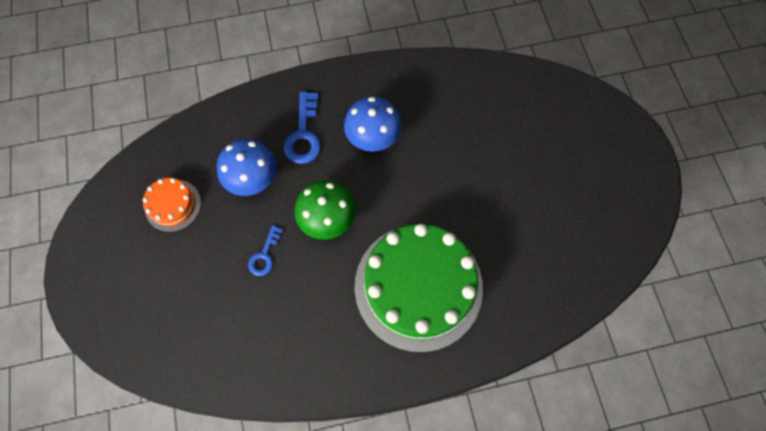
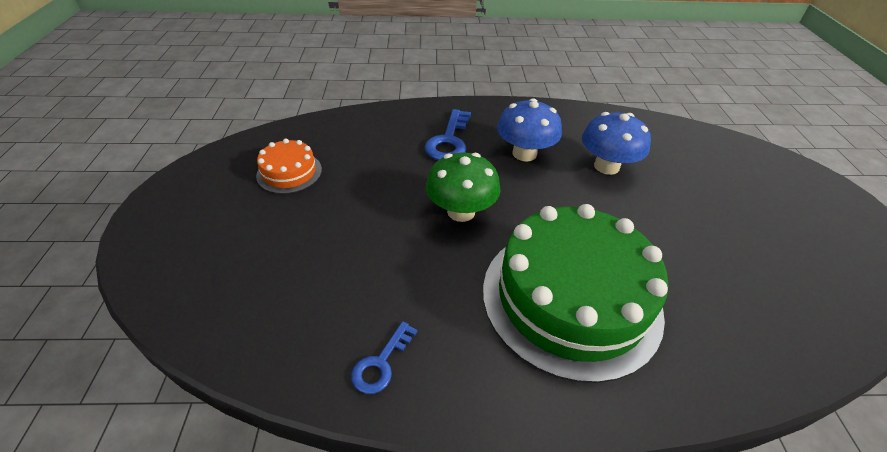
camera: 10 degrees right, 25 degrees down
blue mushroom [217,139,277,196] -> blue mushroom moved to [582,112,651,175]
blue key [248,225,283,276] -> blue key moved to [351,321,418,394]

